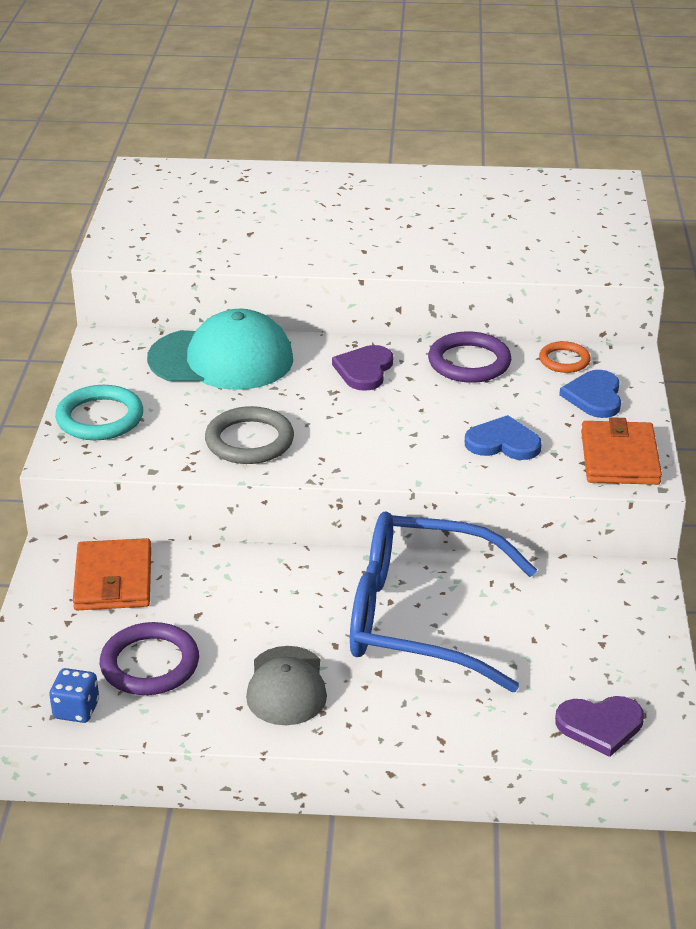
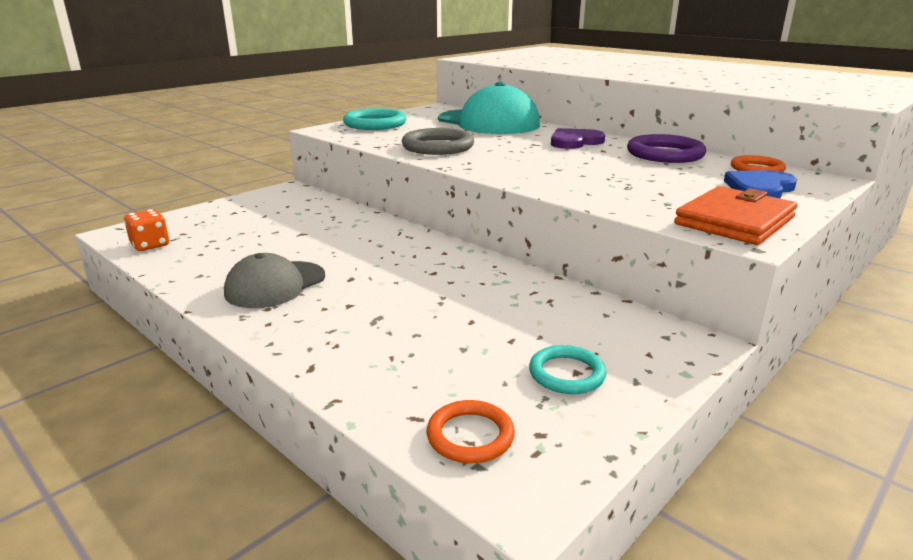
camera: 40 degrees right, 10 degrees down
blue dice [49,668,99,723] -> orange dice [124,209,169,251]
orange wallet [73,538,151,610] -> none
purple ring [100,622,199,695] -> none
blue glasses [350,511,537,692] -> none
blue heart [465,415,542,460] -> none
purple heart [555,696,644,757] -> orange ring [427,400,515,463]
none -> turquoise ring [529,345,606,394]

